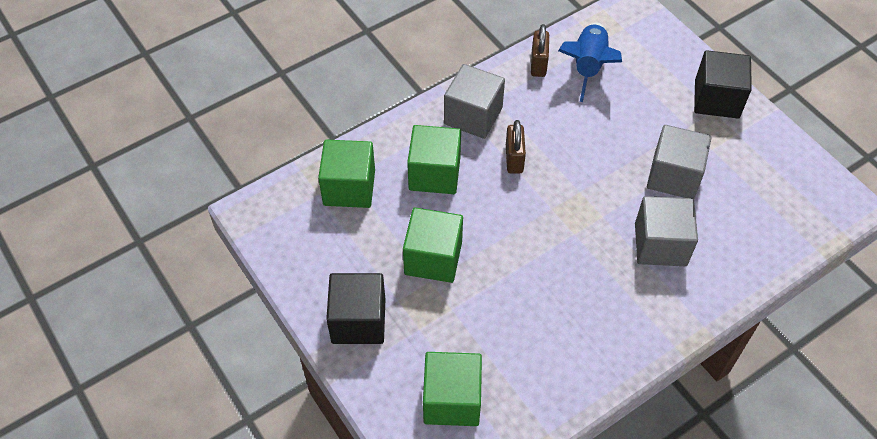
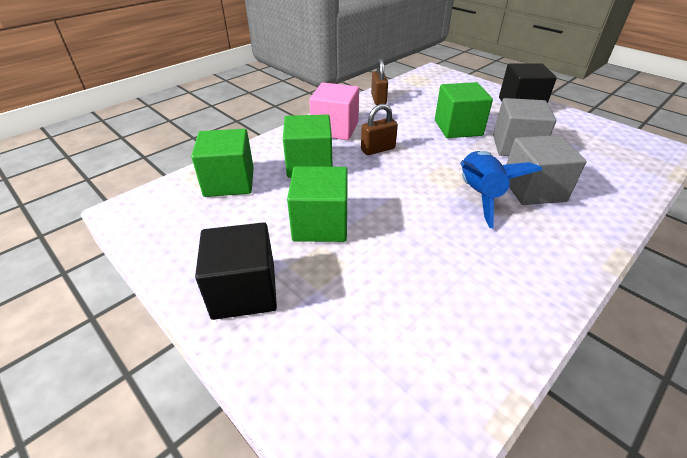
camera: 10 degrees left, 15 degrees down
green cube [423,352,482,426] -> green cube moved to [435,82,493,138]
grey cube [444,64,505,139] -> pink cube [309,83,359,140]
brown padlock [506,120,526,174] -> brown padlock turned 75 degrees clockwise [361,104,398,155]
blue rocket [558,22,622,102] -> blue rocket moved to [460,151,542,228]

